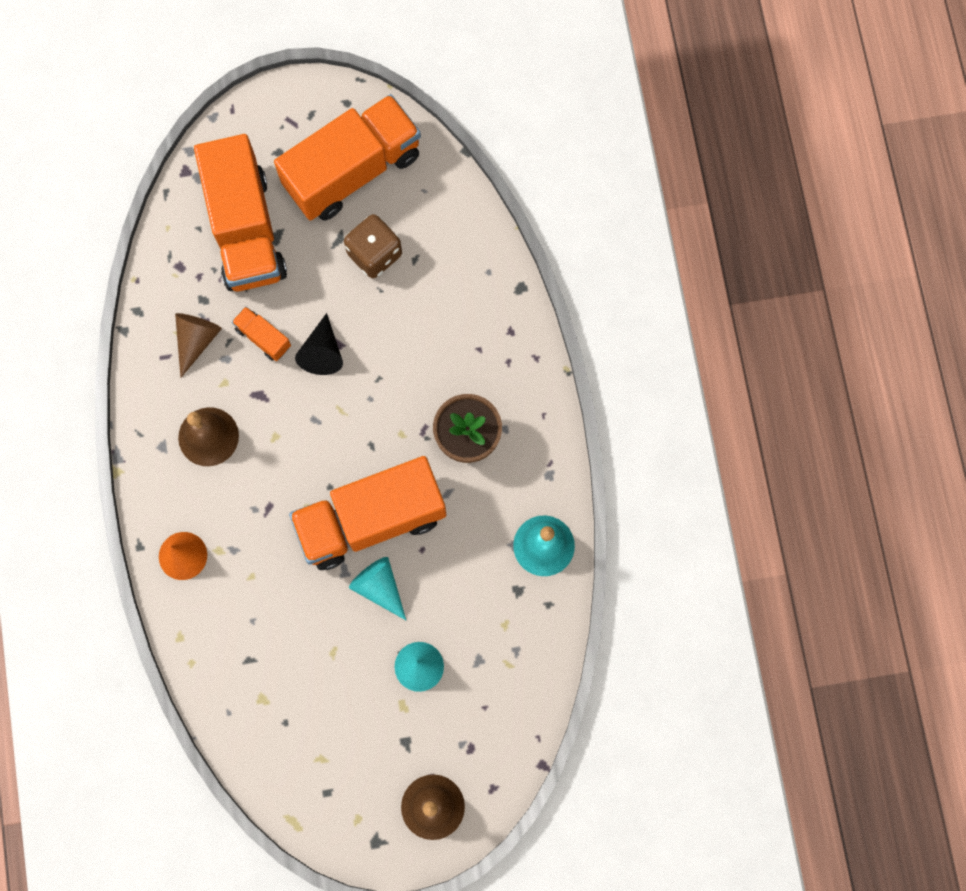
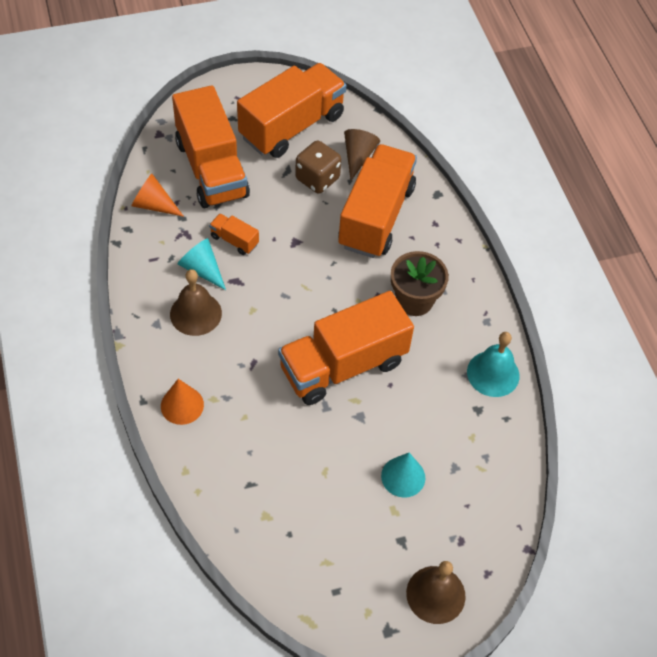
camera: 10 degrees left, 20 degrees down
brown cone [175,313,222,378] -> brown cone moved to [344,129,380,180]
black cone [295,313,343,375] -> none
turquoise cone [349,557,406,620] -> turquoise cone moved to [177,238,226,290]
none -> orange cone [131,174,184,217]
none -> orange truck [338,144,417,258]

